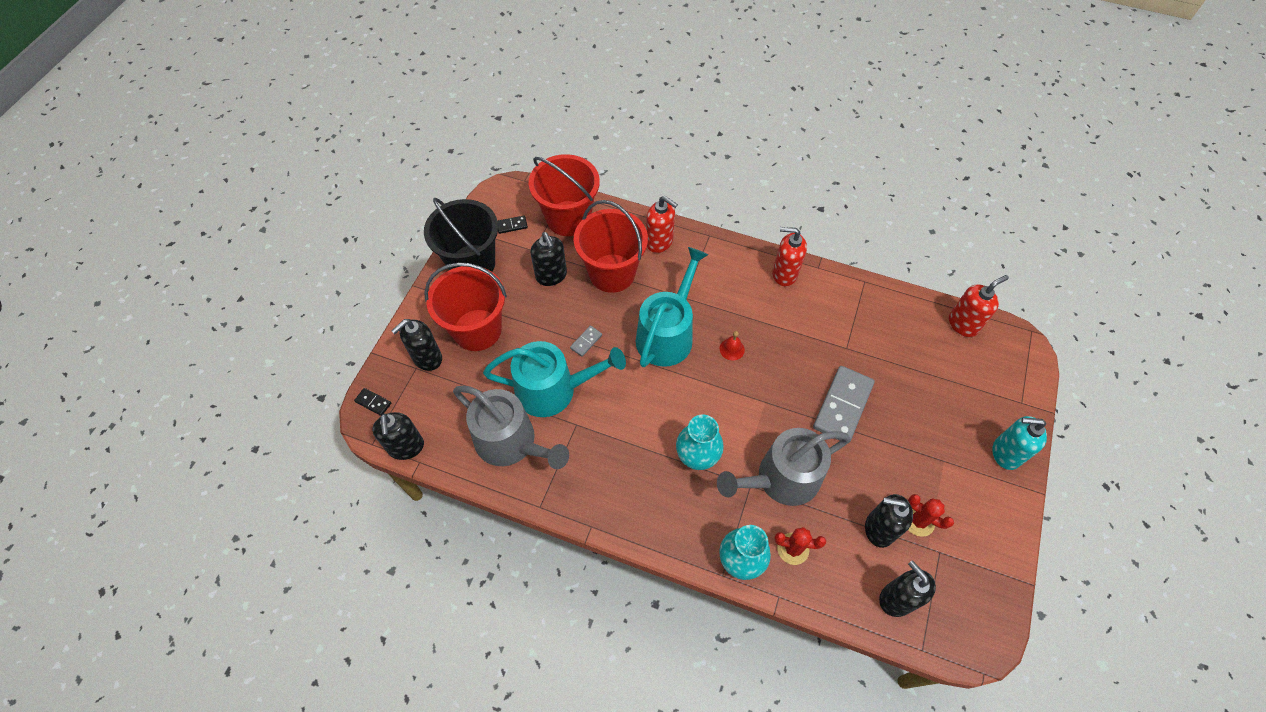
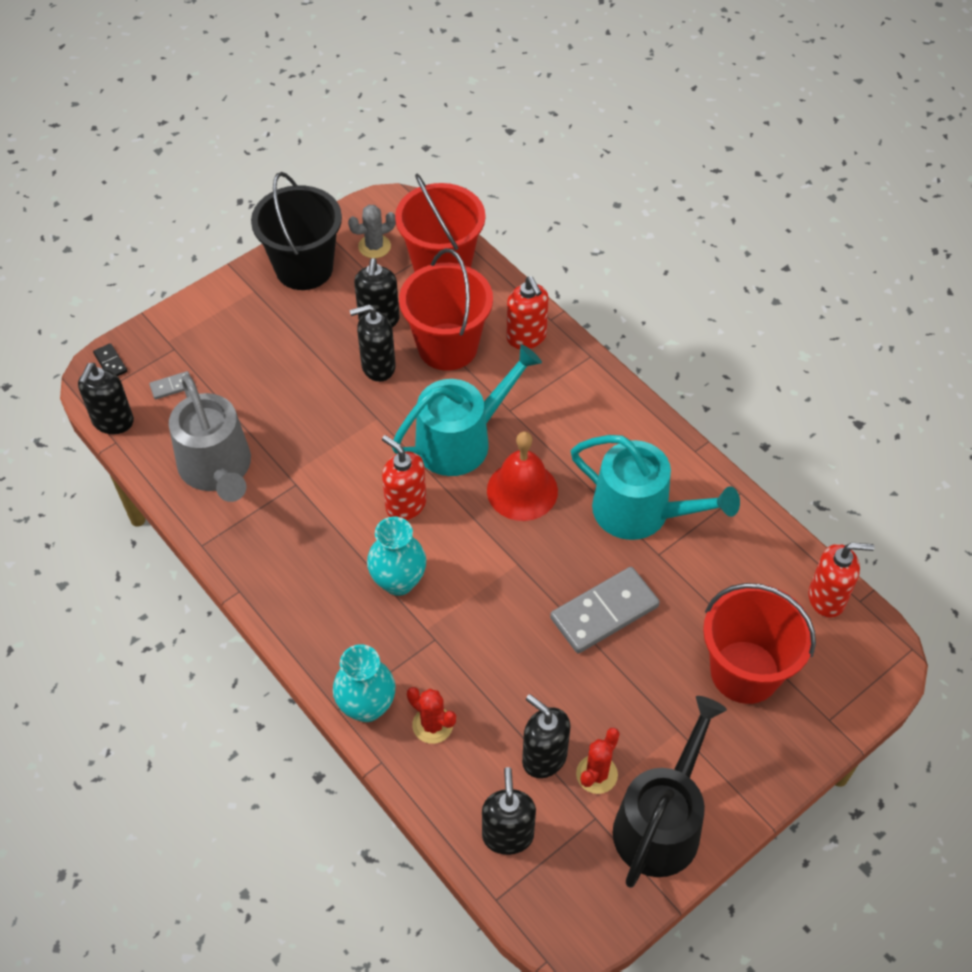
camera: 30 degrees right, 5 degrees down
black soap dispenser [391,319,442,371] -> black soap dispenser moved to [350,304,396,382]
red bucket [424,262,507,351] -> red bucket moved to [703,583,816,704]
turquoise watering can [483,341,626,417] -> turquoise watering can moved to [571,435,740,540]
black domino [498,215,528,234] -> grey cactus [348,205,396,258]
grey domino [570,326,602,357] -> grey domino moved to [149,371,190,400]
grey watering can [717,428,851,506] -> none
red bell [720,331,745,360] -> red bell [487,431,558,521], size x2.16
red soap dispenser [772,227,807,286] -> red soap dispenser moved to [382,435,426,520]
red cactus [908,494,954,537] -> red cactus turned 60 degrees clockwise [576,728,620,794]
turquoise soap dispenser [992,416,1047,470] -> none
none -> black watering can [613,696,727,888]

